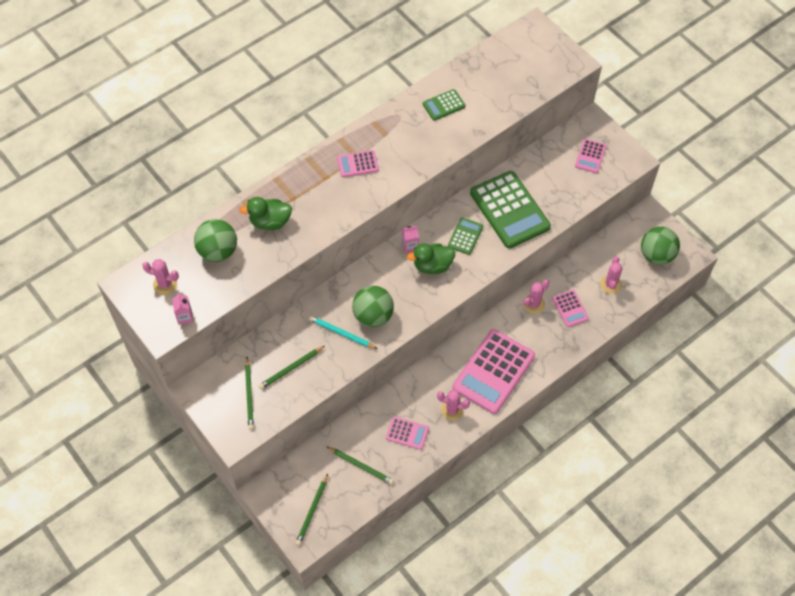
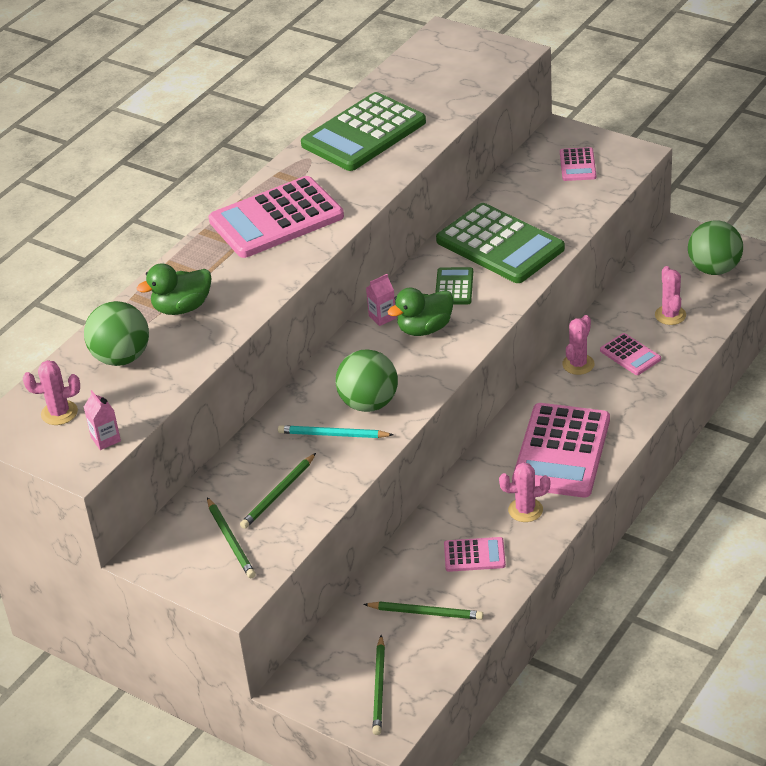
camera: 15 degrees left, 20 degrees down
pink calculator [337,150,379,177] -> pink calculator [209,176,344,258], size x2.10
green calculator [423,89,465,121] -> green calculator [301,92,426,171], size x2.10

